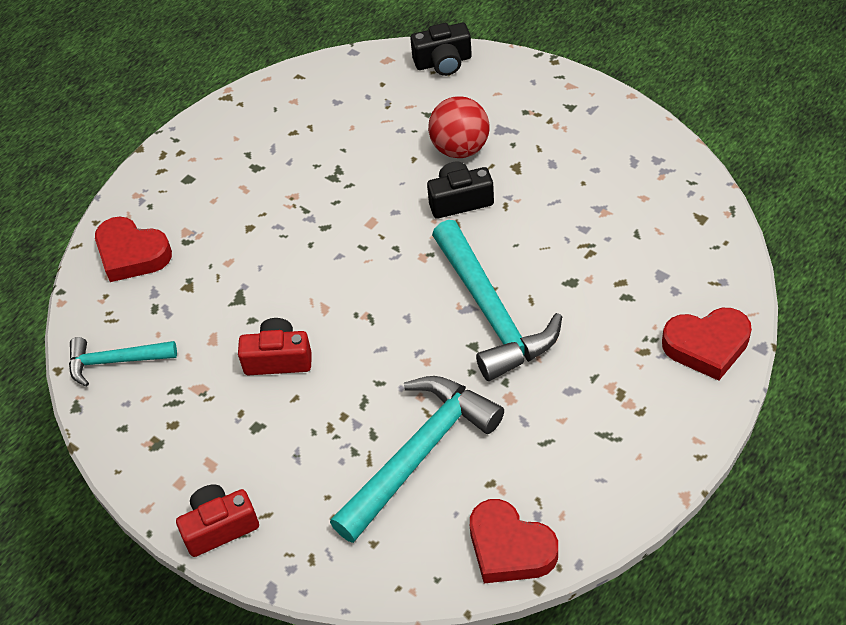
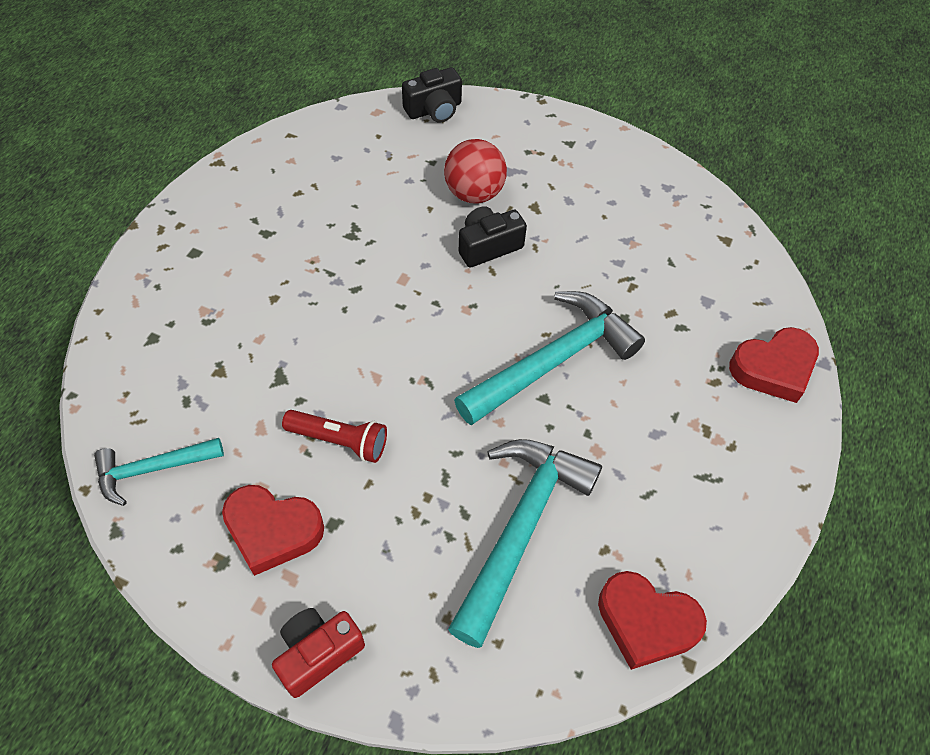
camera: 20 degrees left, 5 degrees up
red heart [95,216,172,282] -> red heart moved to [222,485,324,576]
red camera [238,318,312,375] -> red flashlight [282,410,387,463]
turquoise hammer [432,220,562,381] -> turquoise hammer turned 90 degrees counterclockwise [454,291,645,425]

